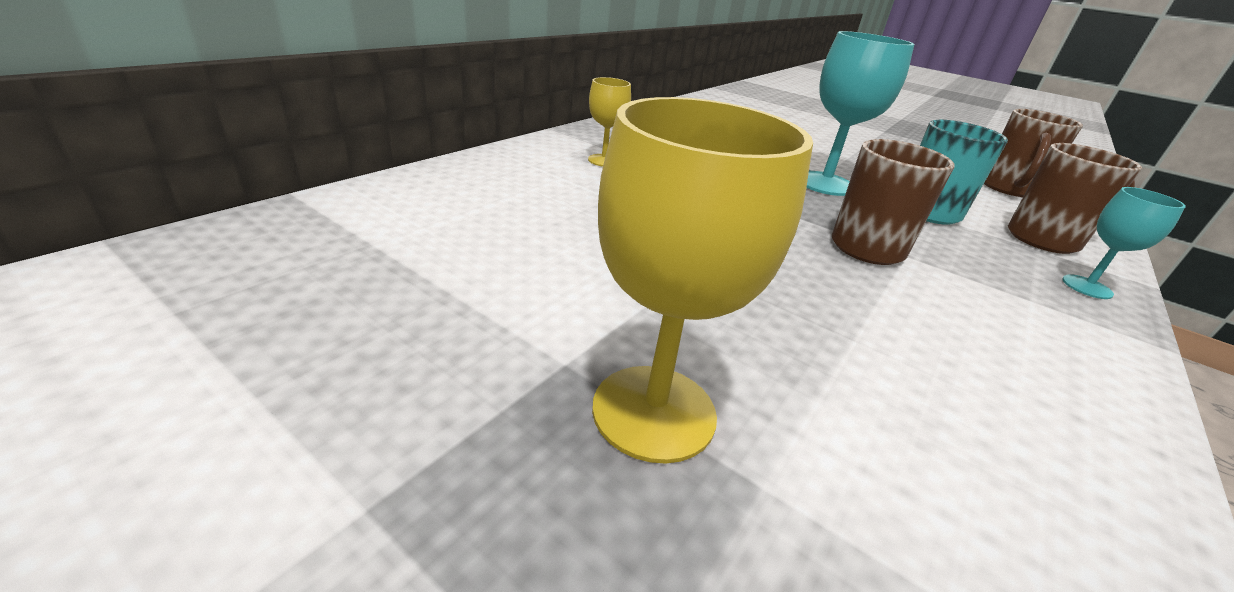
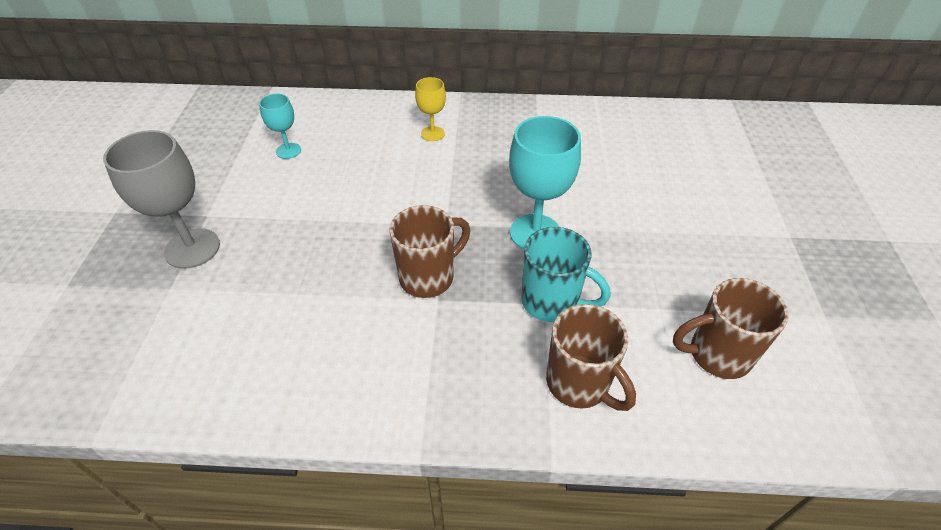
camera: 60 degrees right, 15 degrees up
yellow goblet [592,97,813,464] -> grey goblet [103,130,220,269]
turquoise goblet [1062,187,1186,299] -> turquoise goblet moved to [259,94,301,159]

